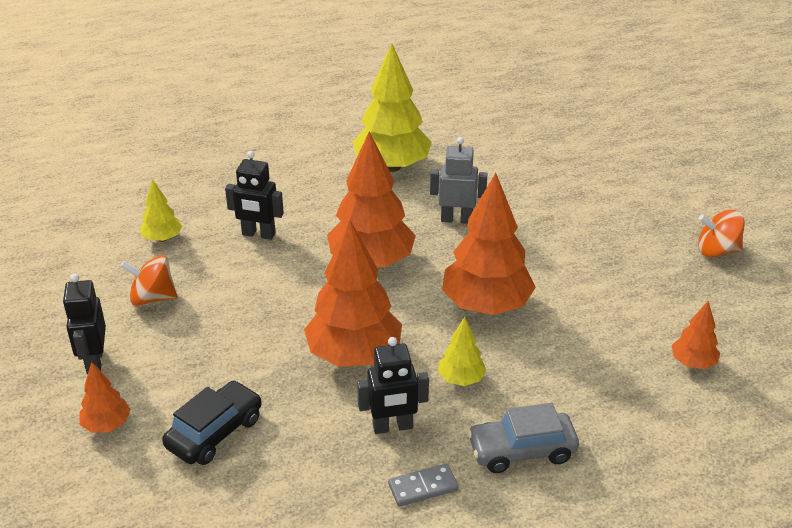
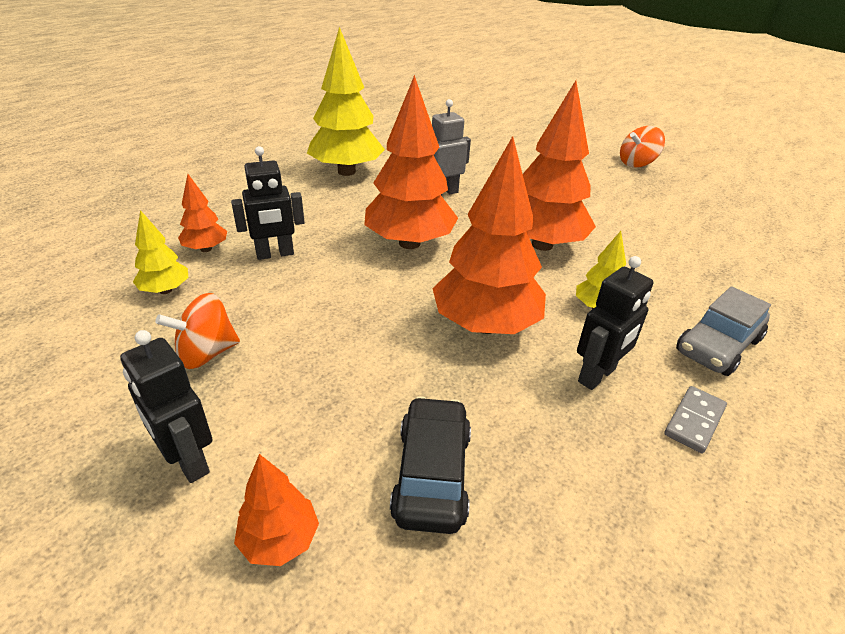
camera: 35 degrees left, 0 degrees up
orange tree [672,301,720,369] -> orange tree moved to [178,174,227,252]

